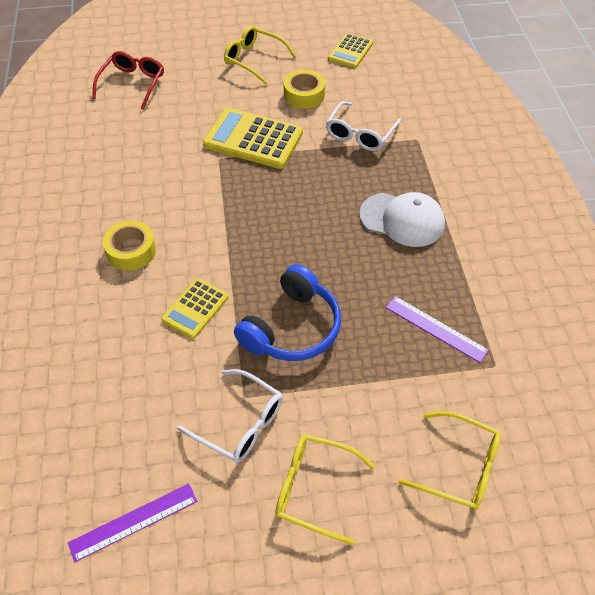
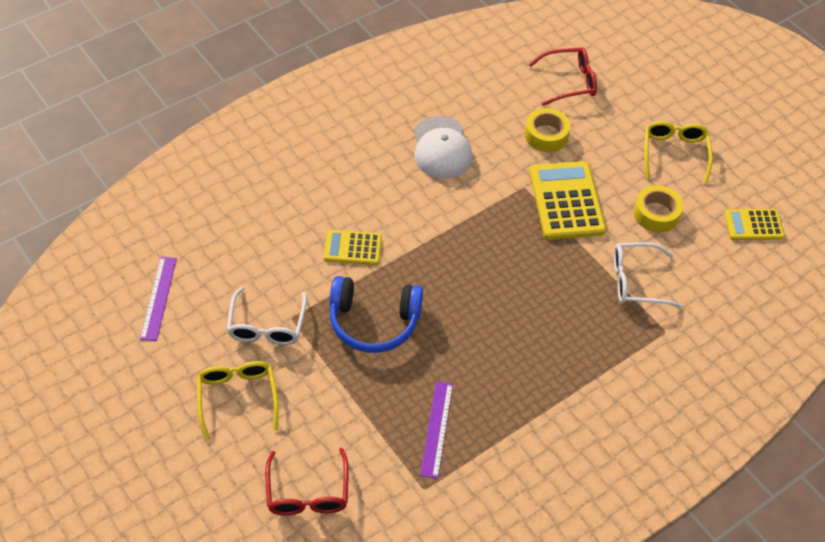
camera: 60 degrees right, 0 degrees up
purple ruler [68,484,197,562] -> purple ruler turned 60 degrees clockwise [140,257,177,341]
yellow tape [103,220,156,271] -> yellow tape moved to [525,108,571,152]
white cap [359,192,445,247] -> white cap moved to [414,116,472,179]
yellow glasses [398,411,501,511] -> red glasses [265,448,349,515]

